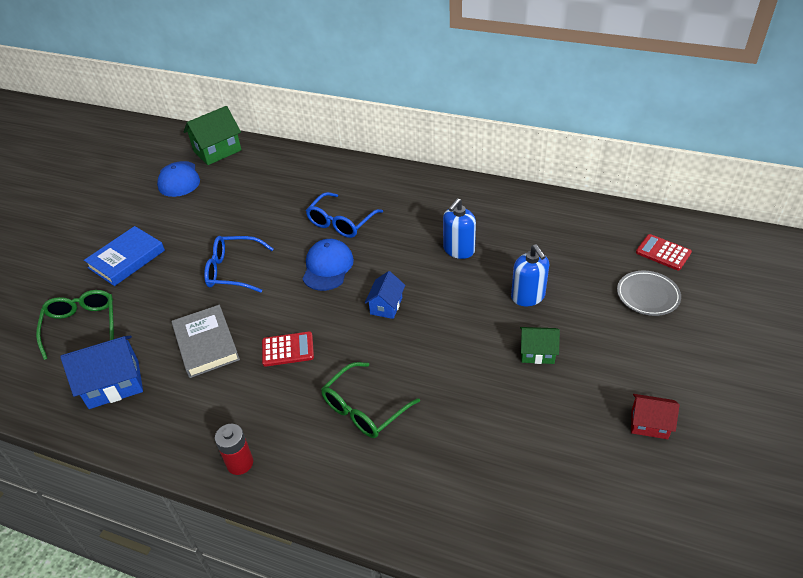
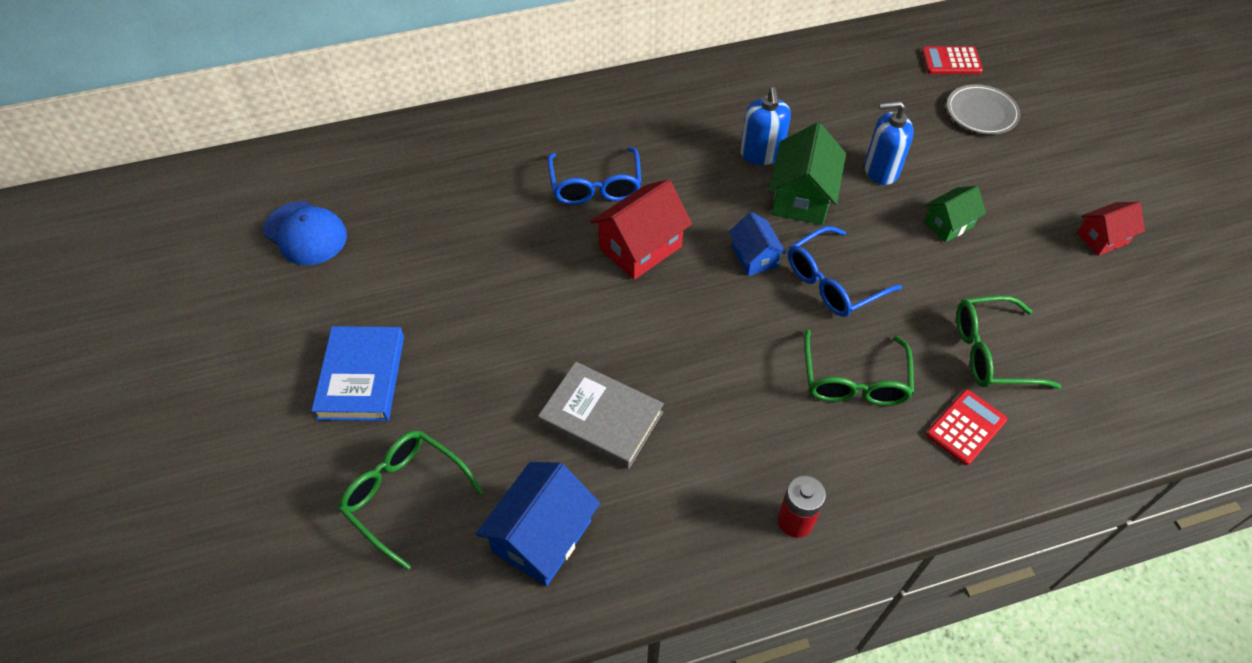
camera: 40 degrees left, 10 degrees up
green house [184,106,242,165] -> green house moved to [769,122,846,225]
blue glasses [204,236,274,293] -> blue glasses moved to [788,226,902,317]
red calculator [262,332,314,367] -> red calculator moved to [926,389,1007,465]
blue cap [303,239,354,291] -> red house [590,179,692,280]
blue soap dispenser [511,244,549,306] -> blue soap dispenser turned 150 degrees clockwise [864,101,914,185]
none -> green glasses [957,296,1062,389]

